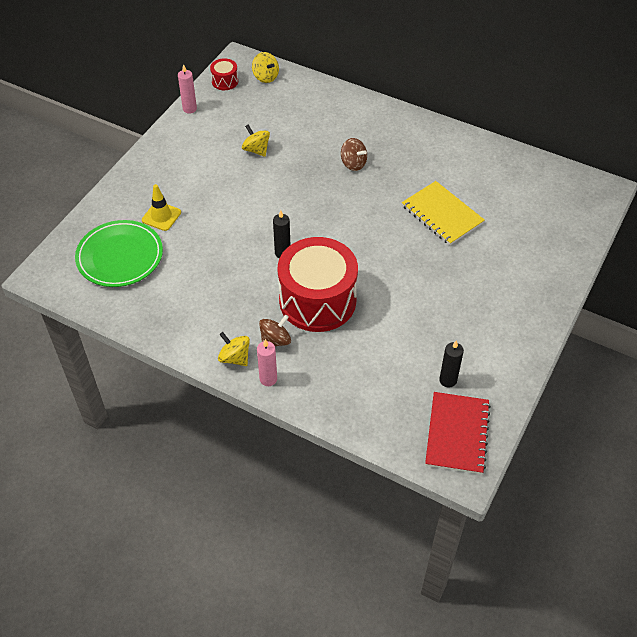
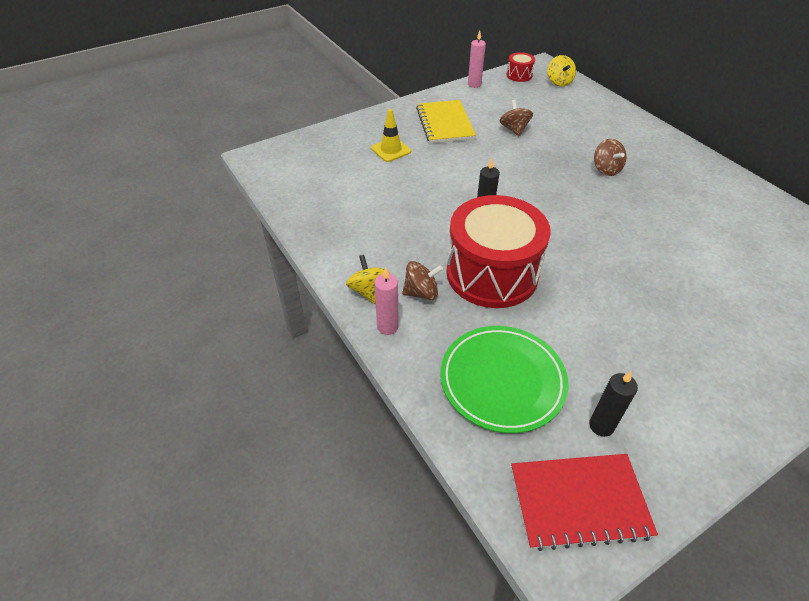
camera: 30 degrees right, 5 degrees down
green plate [75,220,163,287] -> green plate moved to [440,326,568,433]
yellow spinning top [242,124,270,157] -> brown spinning top [499,99,533,136]
yellow notebook [402,181,485,245] -> yellow notebook moved to [416,100,476,143]
red notebook [425,392,491,474] -> red notebook turned 45 degrees clockwise [511,454,658,551]

